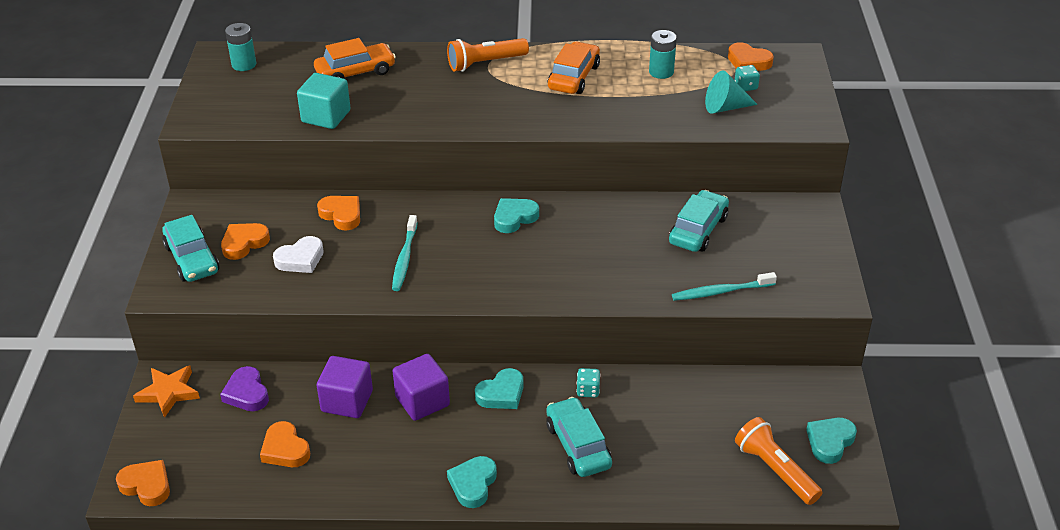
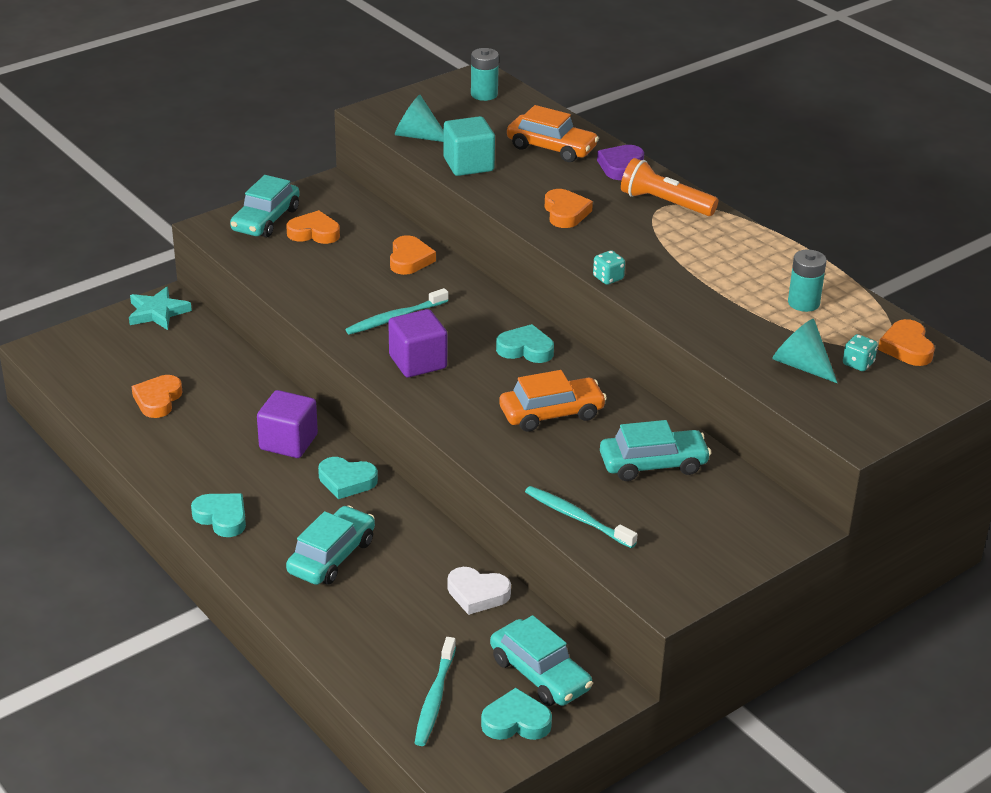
camera: 50 degrees right, 5 degrees down
orange heart [116,460,170,506] -> orange heart moved to [545,189,593,228]
orange star [133,366,200,418] -> turquoise star [129,287,192,330]
purple heart [220,366,269,411] -> purple heart moved to [597,145,644,180]
white heart [273,236,324,273] -> white heart moved to [448,567,511,615]
purple cube [316,356,373,418] -> purple cube moved to [388,309,447,377]
turquoise heart [447,456,497,508] -> turquoise heart turned 60 degrees clockwise [191,493,246,537]
orange car [548,42,600,94] -> orange car moved to [499,370,607,432]
turquoise dice [576,368,600,397] -> turquoise dice moved to [593,250,625,285]
orange flashlight [735,417,823,505] -> turquoise toothbrush [415,637,456,746]
none -> turquoise cone [395,95,444,142]
none -> turquoise car [490,615,593,706]

